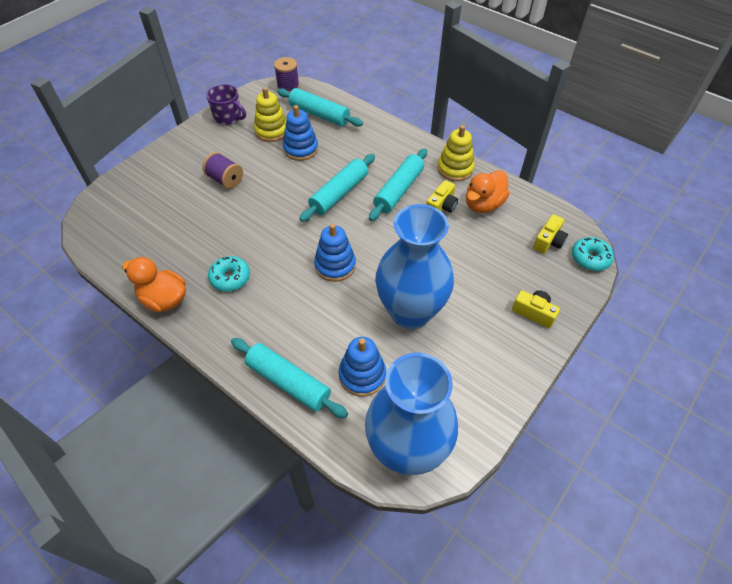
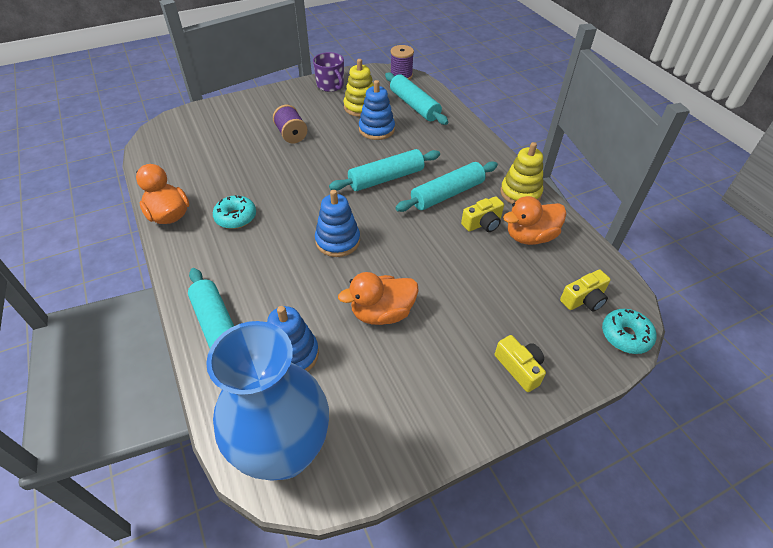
camera: 25 degrees right, 5 degrees down
blue vase [375,204,454,329] -> orange duck [338,272,419,325]

